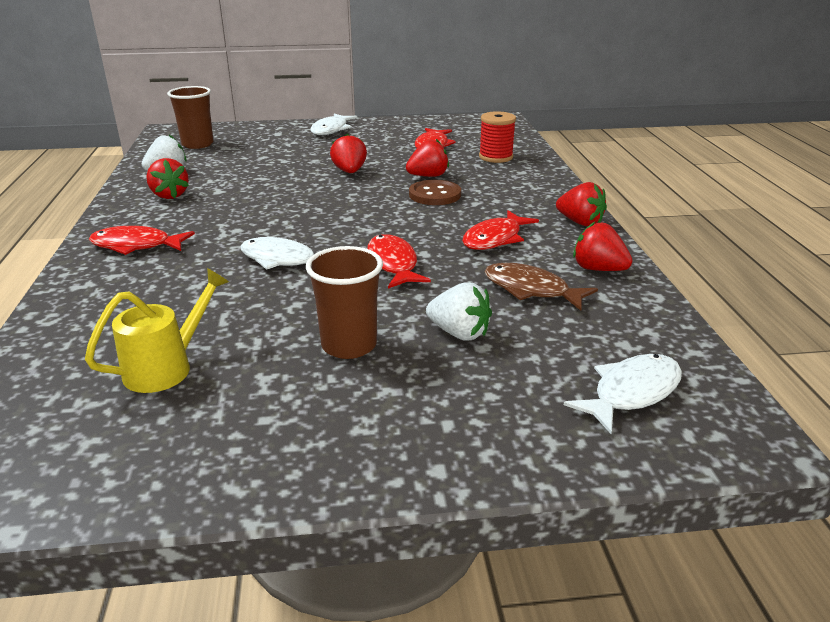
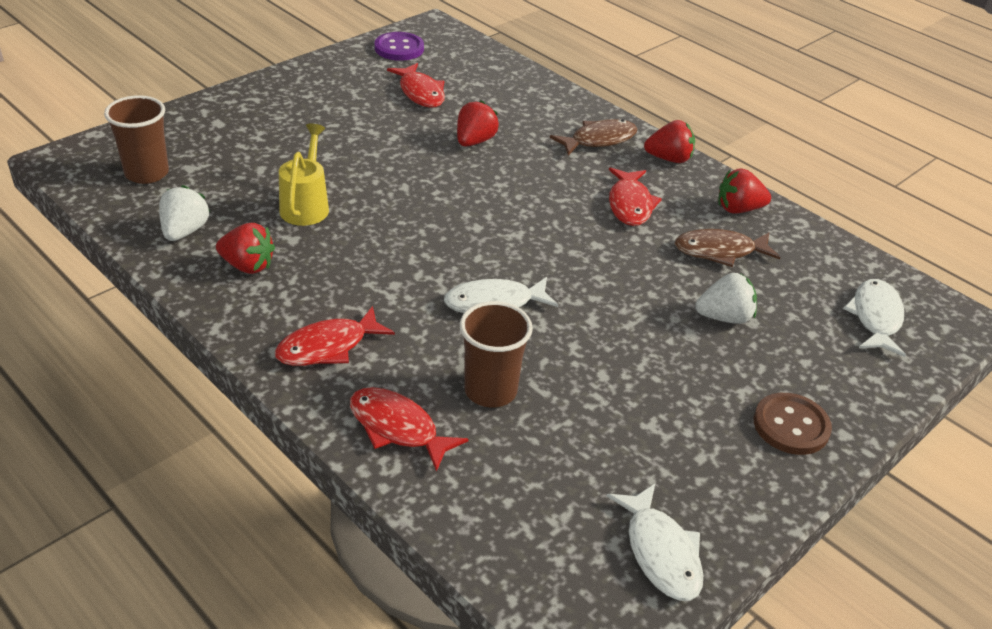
camera: 40 degrees left, 10 degrees up
yellow watering can [85,268,229,393] -> yellow watering can moved to [279,124,329,226]
brown cup [306,246,383,359] -> brown cup moved to [460,301,533,408]
white fish [310,114,357,135] -> white fish moved to [607,484,703,601]
red strawberry [330,133,367,173] -> none
red fish [367,234,431,288] -> red fish moved to [350,387,469,472]
brown button [409,180,461,205] -> brown button moved to [754,393,832,455]
red spool [479,111,516,163] -> none
none -> purple button [374,32,424,61]
none -> brown fish [550,119,637,156]

